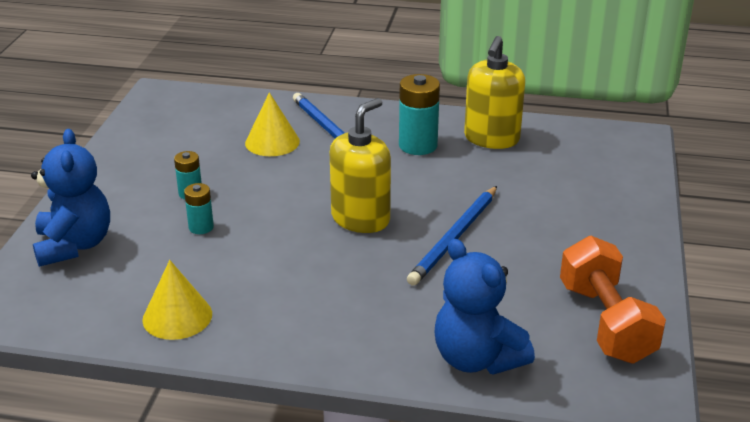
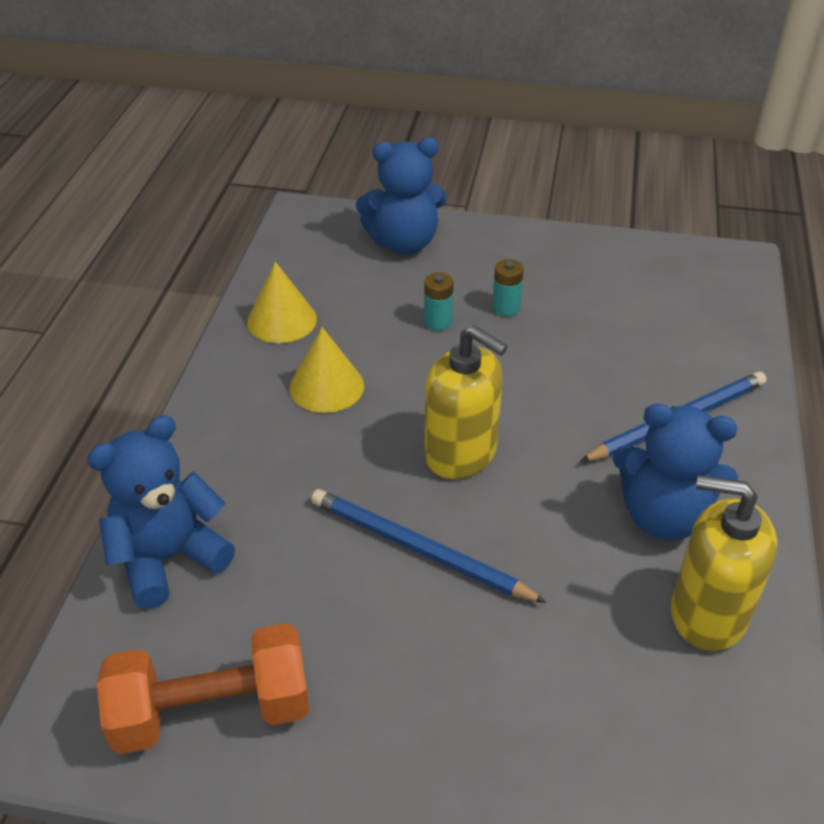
camera: 90 degrees right, 10 degrees up
yellow cone [245,92,300,156] -> yellow cone moved to [289,327,364,413]
turquoise battery [399,74,440,155] -> blue teddy bear [612,404,738,540]

